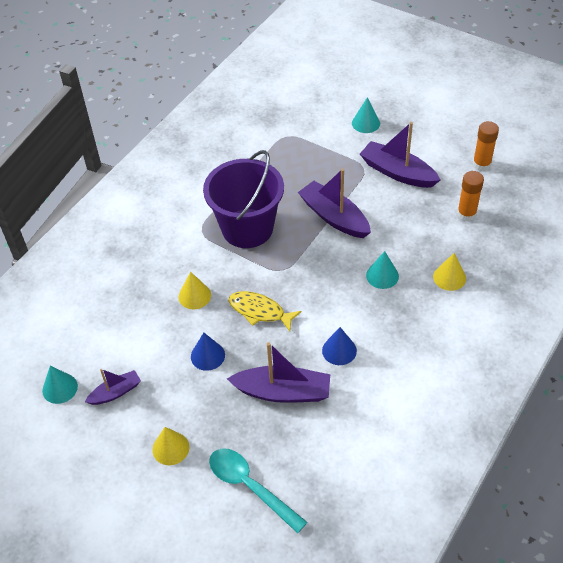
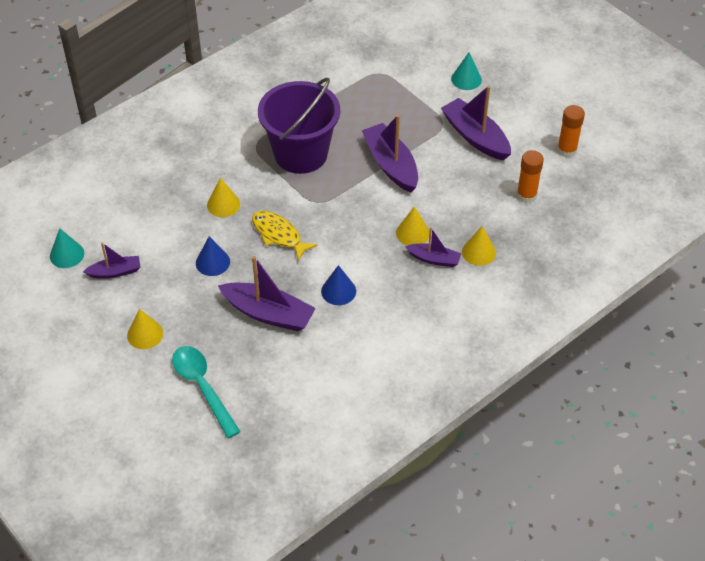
camera: 15 degrees right, 0 degrees up
turquoise cone [366,251,399,289] -> yellow cone [396,206,430,246]
none -> purple boat [405,227,461,267]

